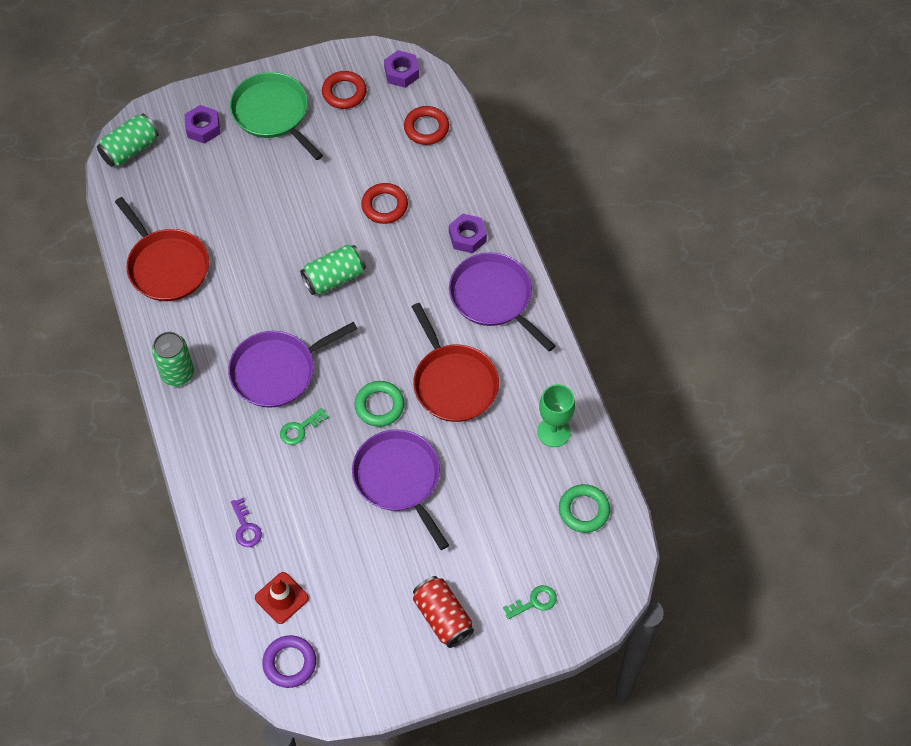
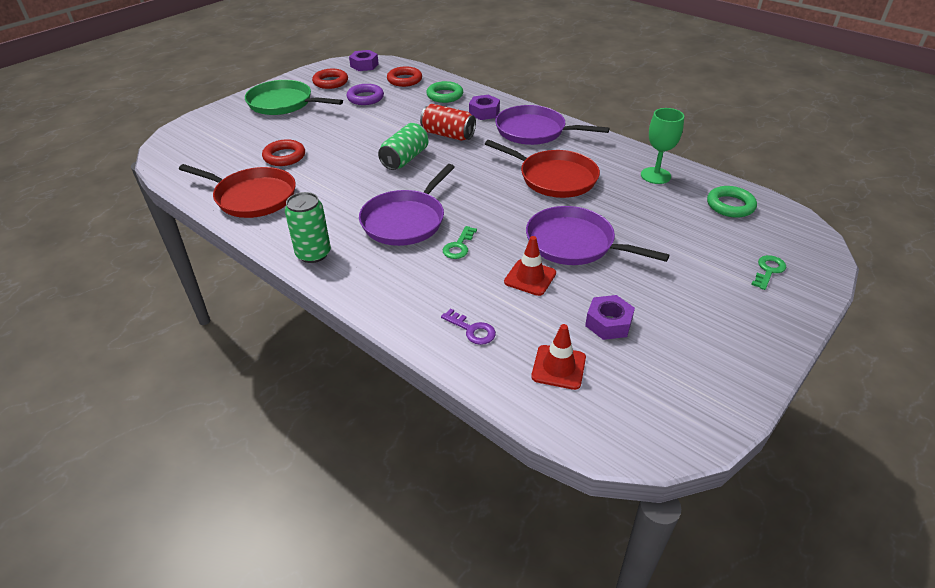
camera: 30 degrees left, 20 degrees down
green can [97,114,159,167] -> none
purple nut [184,105,220,144] -> purple nut moved to [585,295,635,340]
purple ring [262,635,316,688] -> purple ring moved to [347,84,384,105]
green ring [355,381,404,427] -> green ring moved to [426,81,463,103]
red ring [361,183,408,224] -> red ring moved to [262,139,305,166]
red can [413,576,474,648] -> red can moved to [420,104,476,141]
none -> red traffic cone [504,236,556,296]

